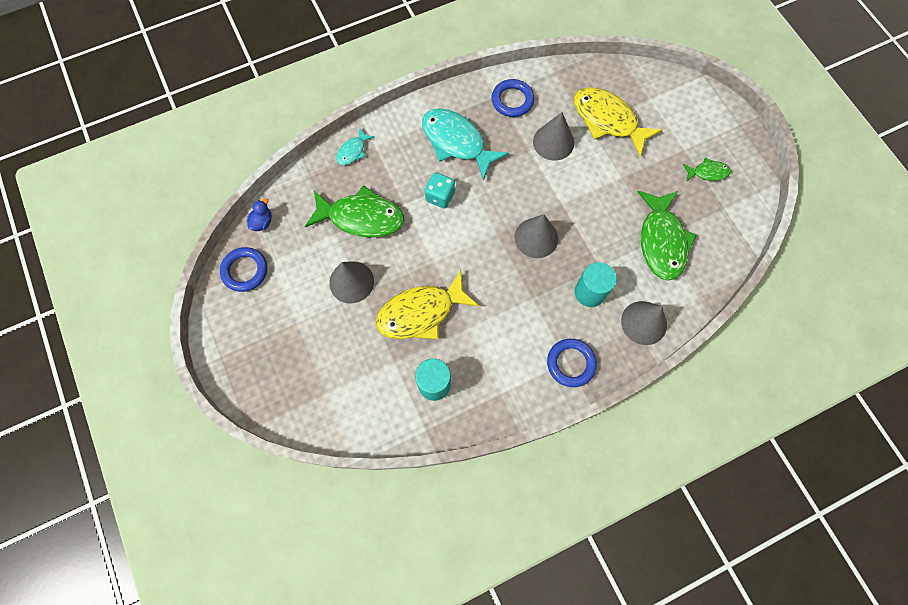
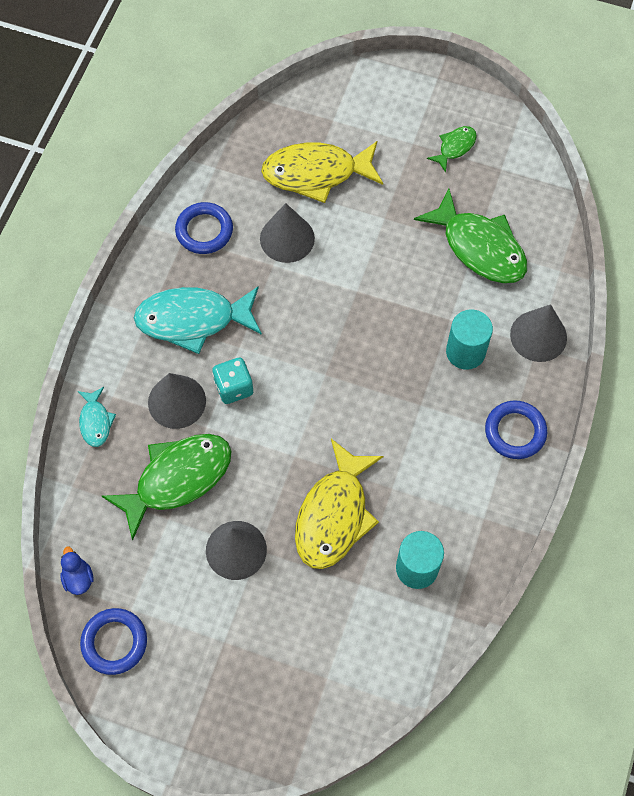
camera: 45 degrees left, 5 degrees down
grey cone [515,214,558,258] -> grey cone moved to [148,373,206,429]

